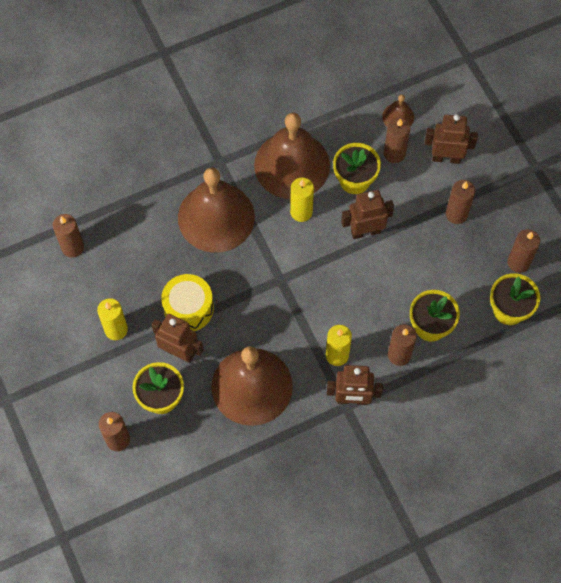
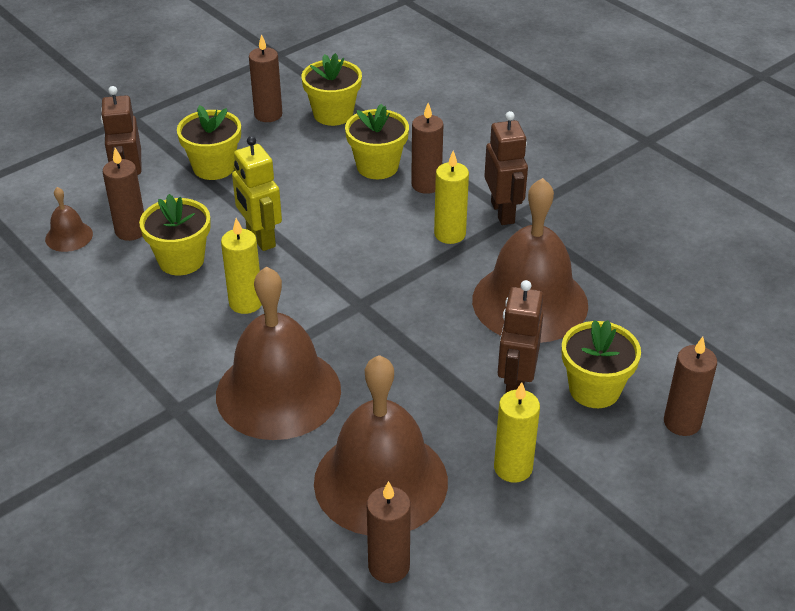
camera: 105 degrees left, 25 degrees down
yellow drum [161,274,214,331] -> none
brown bell [254,113,330,199] -> brown bell moved to [314,355,448,535]
brown robot [341,190,394,239] -> yellow robot [232,136,282,251]
brown candle [446,180,476,224] -> yellow flower pot [177,105,241,180]

